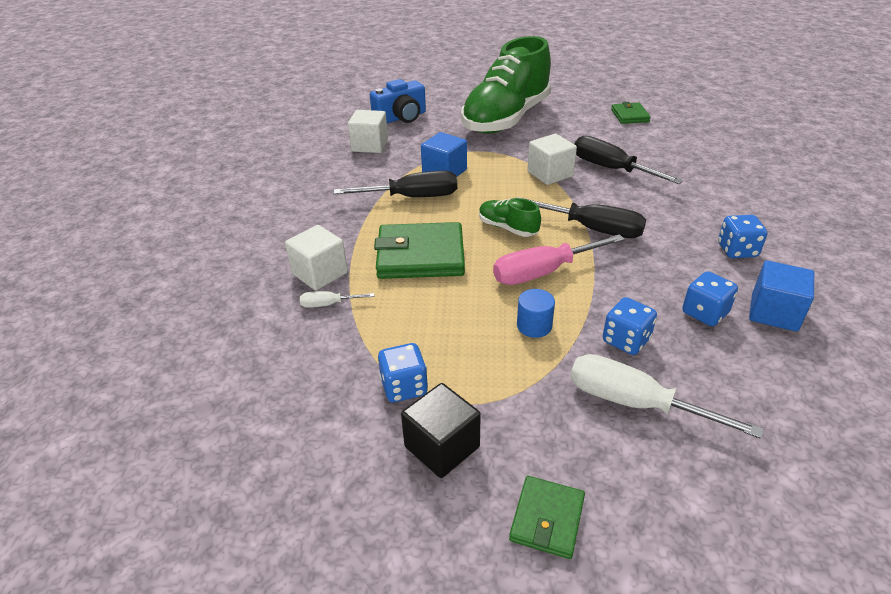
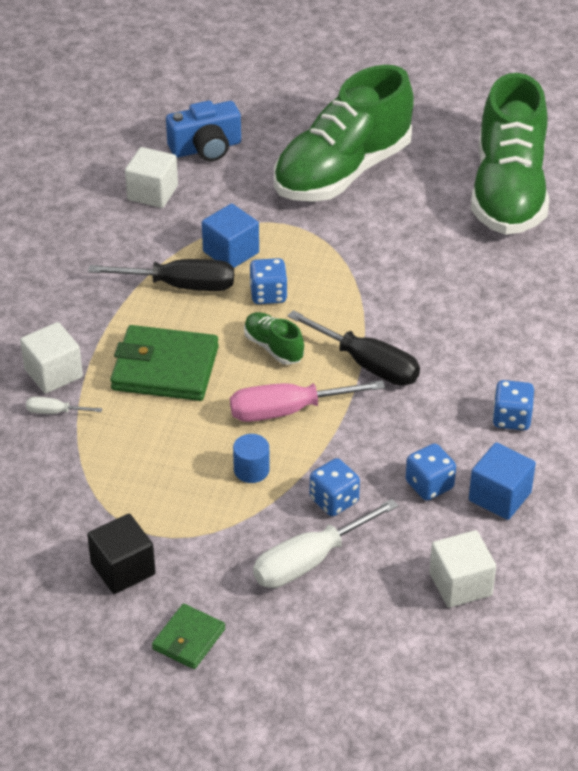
camera: 10 degrees right, 5 degrees up
blue dice [378,343,428,402] -> blue dice moved to [250,258,288,304]
white cube [527,134,577,185] -> white cube moved to [429,530,496,608]
white screwdriver [570,354,763,439] -> white screwdriver turned 75 degrees counterclockwise [253,499,398,588]
black screwdriver [574,136,683,184] -> none
green wallet [611,102,651,124] -> green shoe [471,73,549,235]

